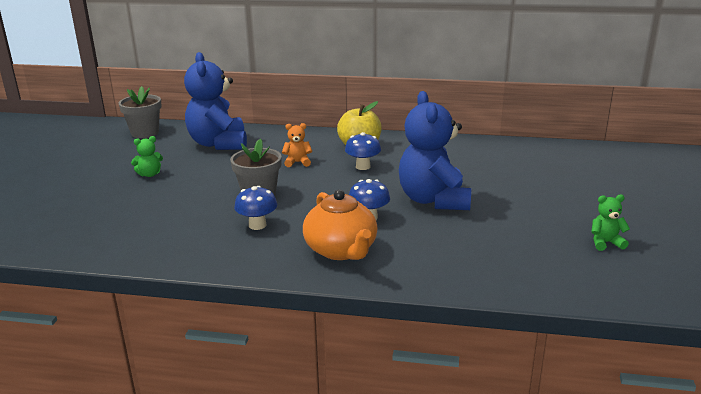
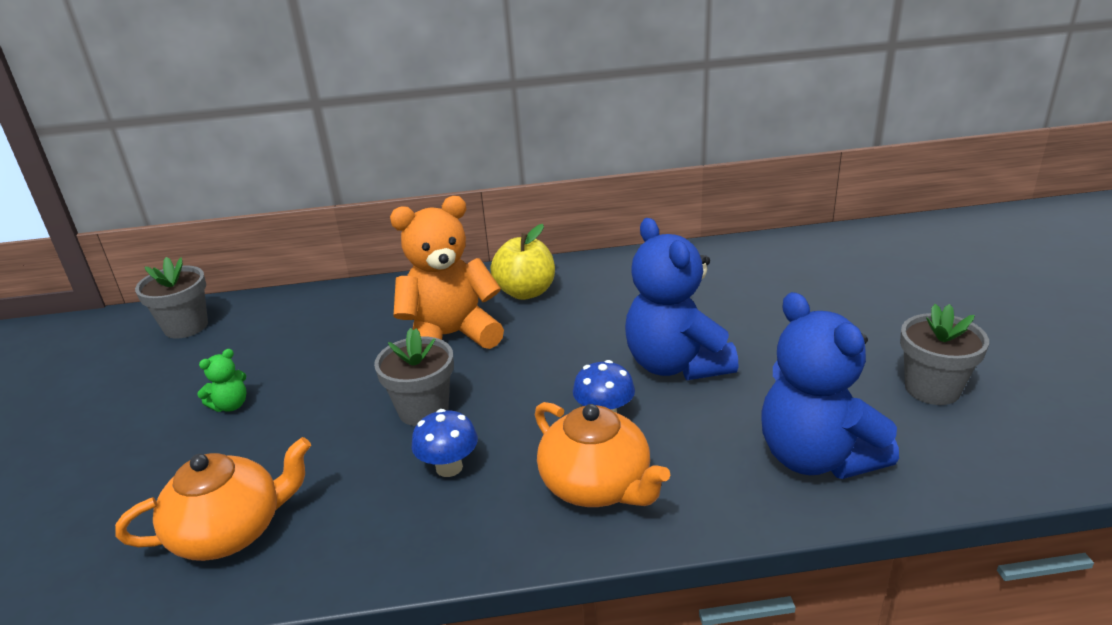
camera: 15 degrees left, 5 degrees up
blue teddy bear [184,52,247,150] -> blue teddy bear moved to [762,292,899,479]
orange teddy bear [282,123,312,167] -> orange teddy bear [390,196,504,349], size x2.37
blue mushroom [345,132,381,170] -> none
green teddy bear [591,194,630,251] -> grey flower pot [900,304,989,405]
none -> orange teapot [115,437,311,561]

